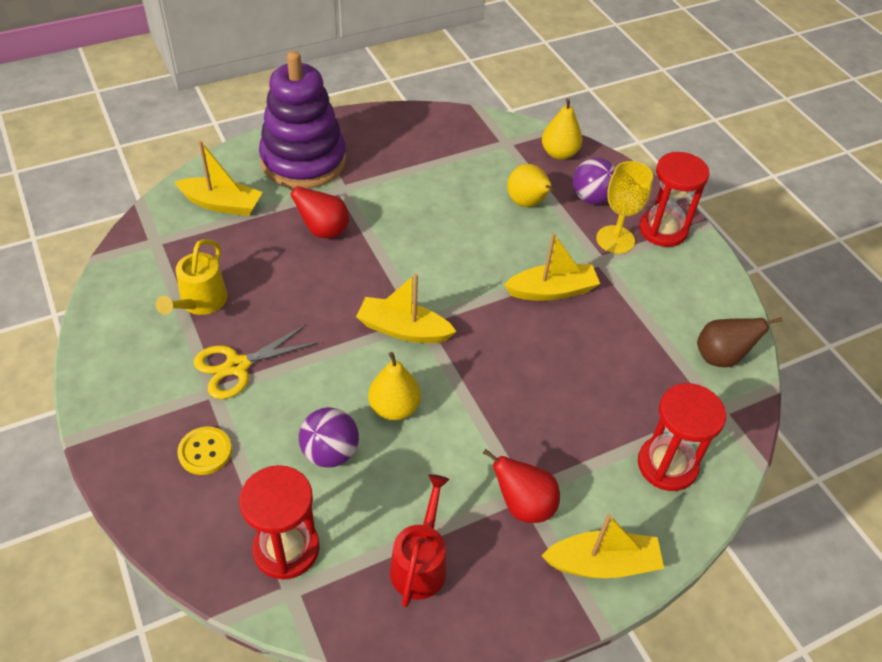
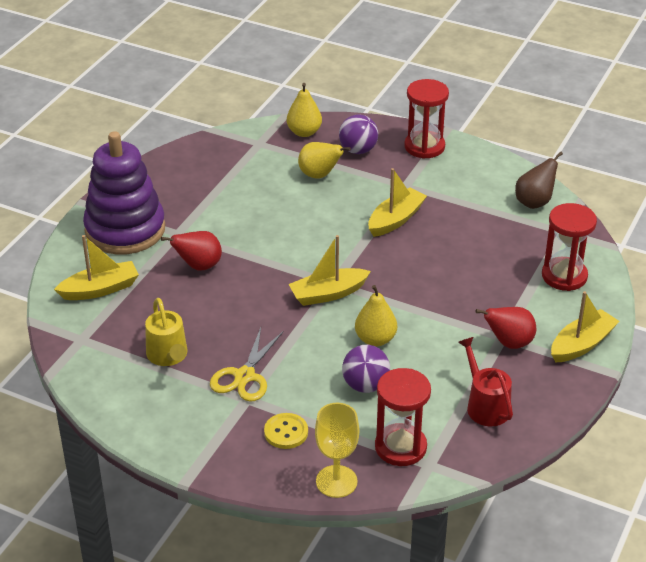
camera: 35 degrees left, 10 degrees down
yellow goblet [596,161,653,254] -> yellow goblet moved to [315,403,359,498]

